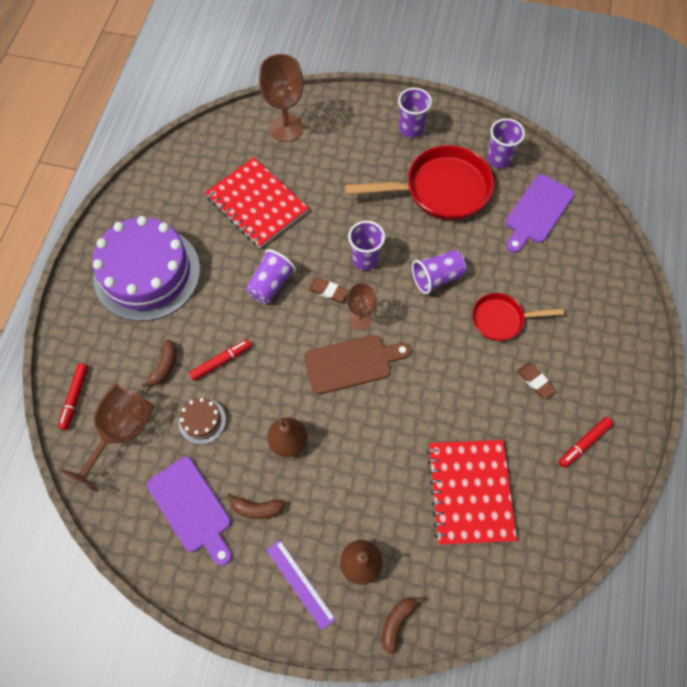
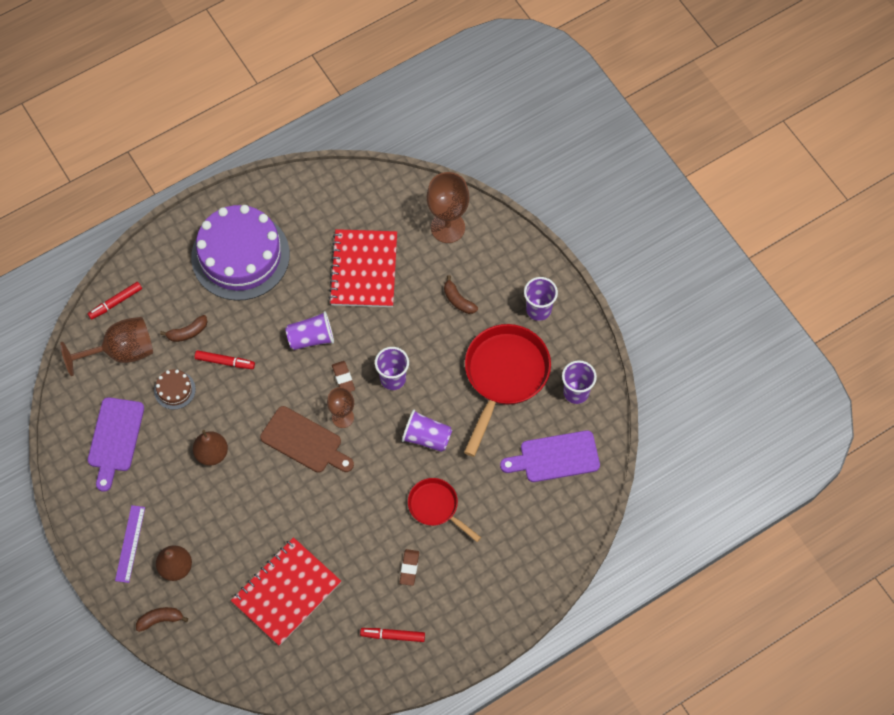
camera: 45 degrees right, 0 degrees up
brown banana [226,493,285,519] -> brown banana moved to [444,275,478,314]
red pan [345,145,494,221] -> red pan turned 105 degrees counterclockwise [464,324,551,457]

